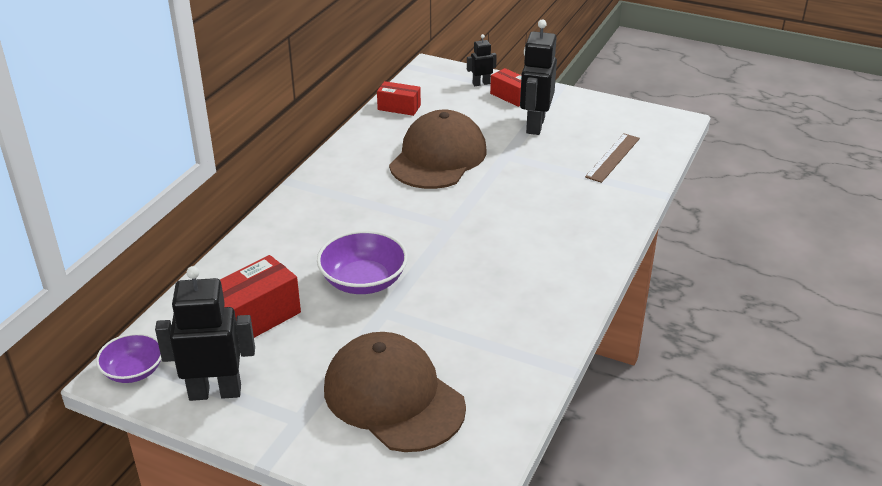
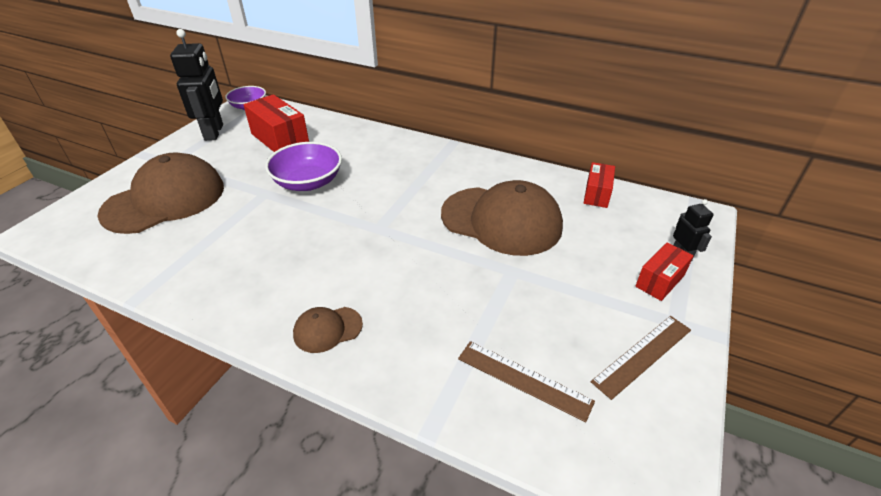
camera: 90 degrees right, 5 degrees up
black robot [520,20,557,135] -> none
none -> brown cap [293,307,363,353]
none -> brown ruler [591,316,691,400]

